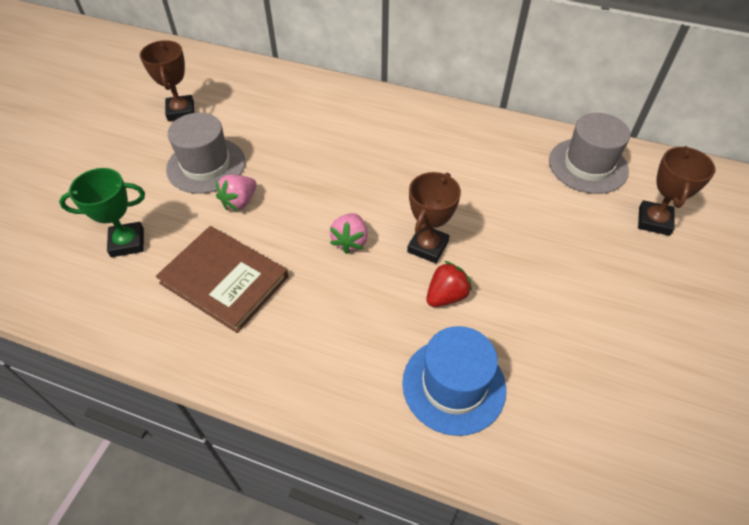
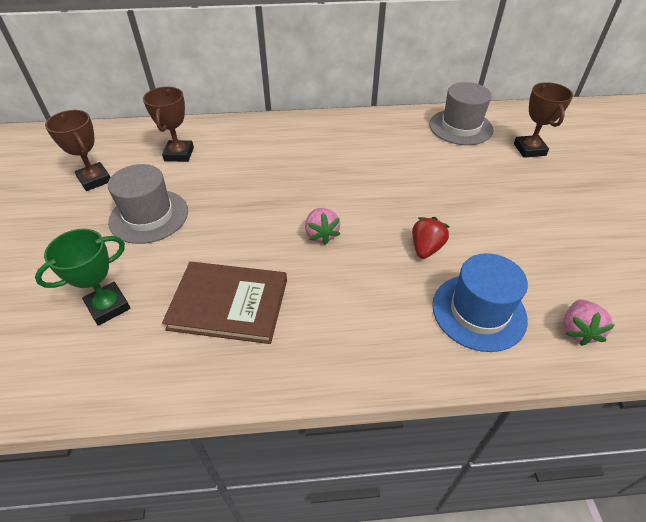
camera: 25 degrees left, 5 degrees down
pink strawberry [216,175,257,211] -> pink strawberry moved to [563,300,615,346]
brown trophy [407,172,461,263] -> brown trophy moved to [143,87,194,162]

